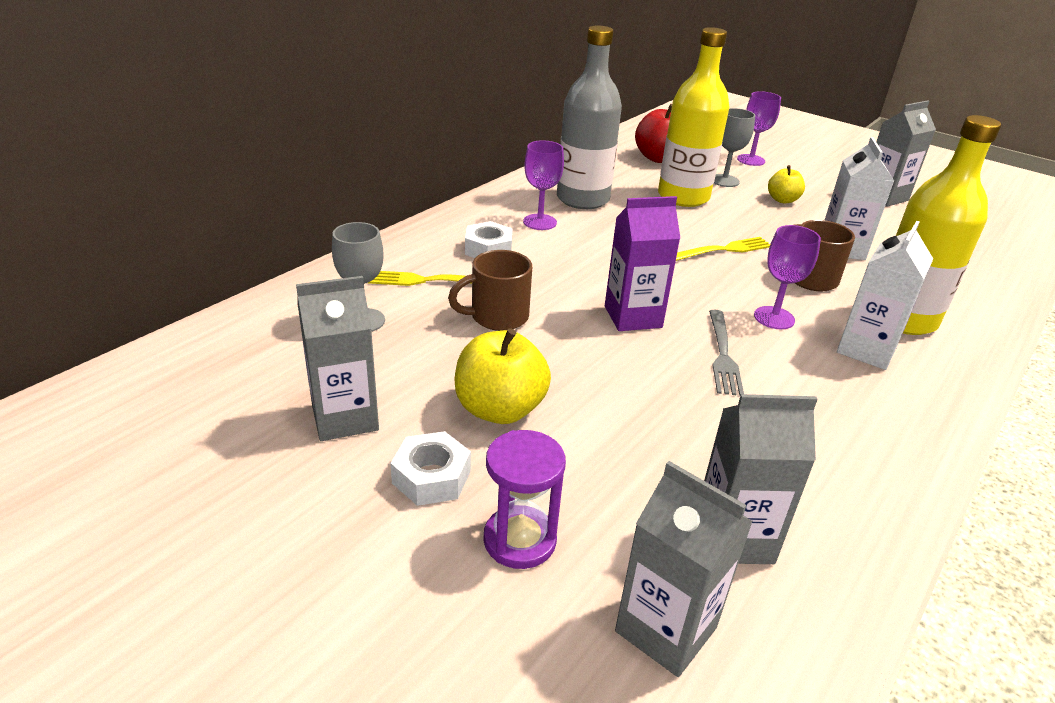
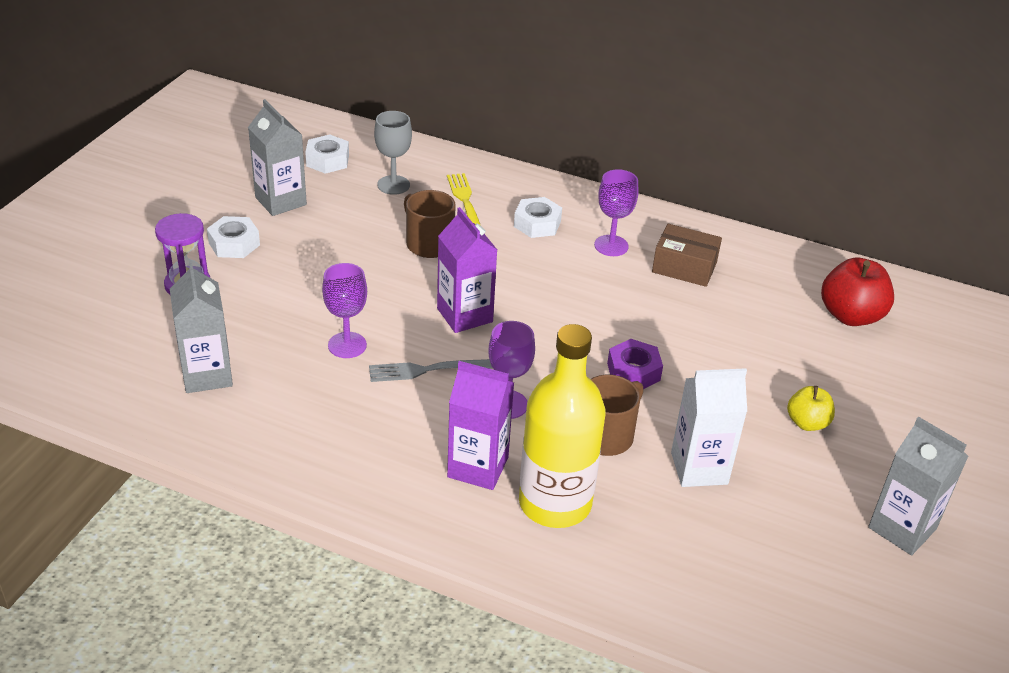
camera: 75 degrees right, 5 degrees up
yellow apple [455,329,551,424] -> none
grey bottle [557,25,622,209] -> brown box [652,224,722,287]
grey carton [615,461,753,677] -> none
yellow bottle [658,27,729,207] -> none
yellow fork [676,237,770,261] -> purple nut [607,339,663,389]
grey goblet [714,108,755,187] -> none
purple goblet [737,91,781,166] -> purple goblet moved to [322,263,367,358]
white carton [837,221,933,370] -> purple carton [447,361,514,490]
none -> white nut [305,134,349,174]

